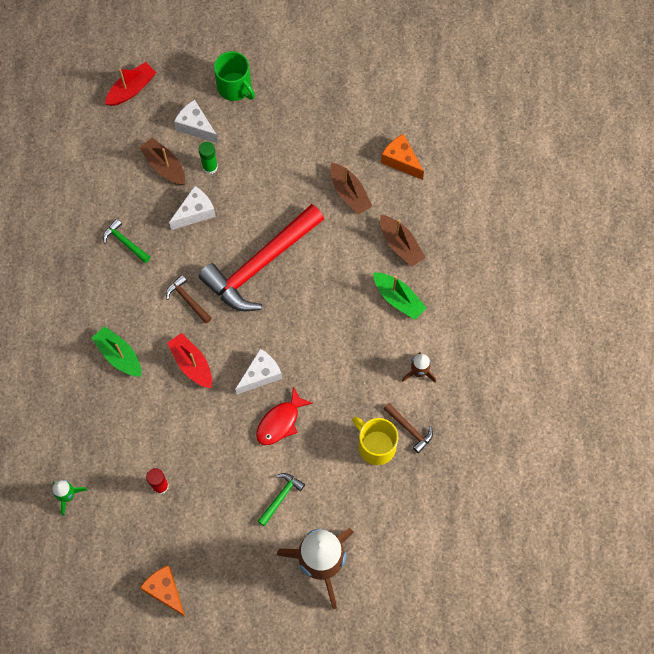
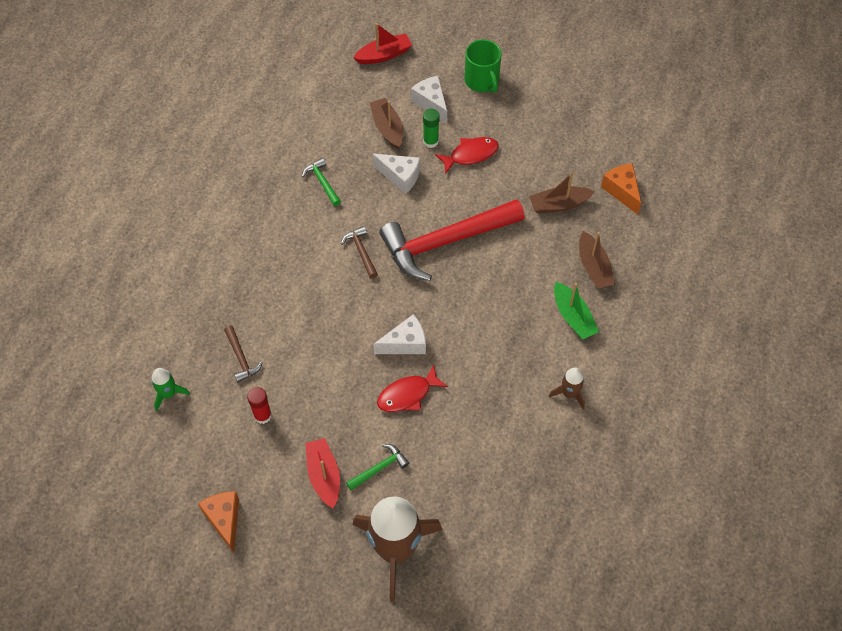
camera: 20 degrees right, 10 degrees down
green boat [92,326,141,377] -> none
red boat [167,333,212,388] -> red boat moved to [305,438,340,508]
white cheese [169,186,216,230] -> white cheese turned 45 degrees clockwise [372,154,420,194]
brown boat [330,162,372,215] -> brown boat turned 90 degrees clockwise [529,173,595,213]
yellow mug [352,417,398,465] -> none
brown hammer [383,403,433,453] -> brown hammer moved to [224,326,263,382]
none -> red fish [435,137,499,174]

